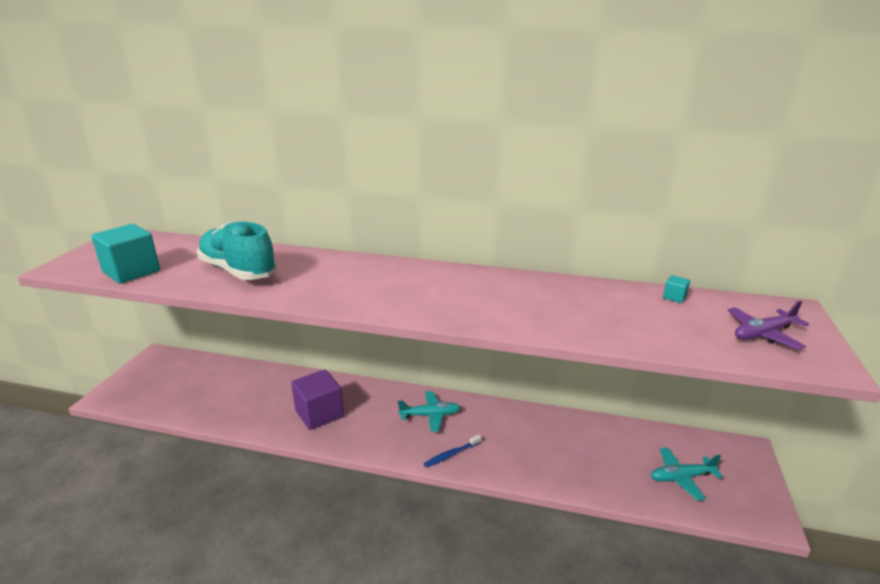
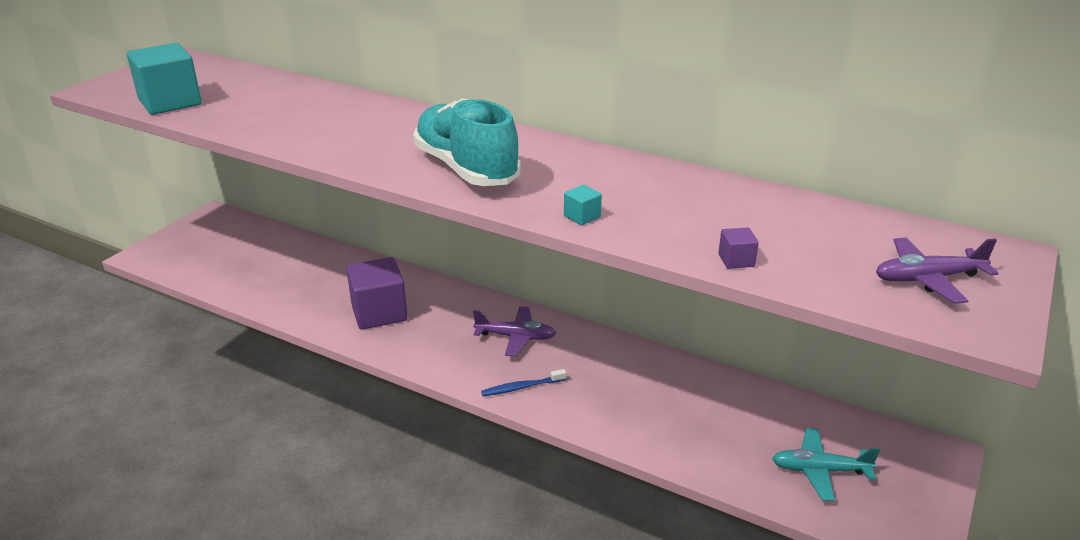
camera: 15 degrees right, 5 degrees up
turquoise shoe [197,222,277,280] -> turquoise shoe moved to [413,98,521,186]
turquoise plane [398,391,461,432] -> purple plane [473,306,556,357]
turquoise cube [663,275,690,303] -> turquoise cube moved to [564,185,602,225]
none -> purple cube [718,227,759,269]

